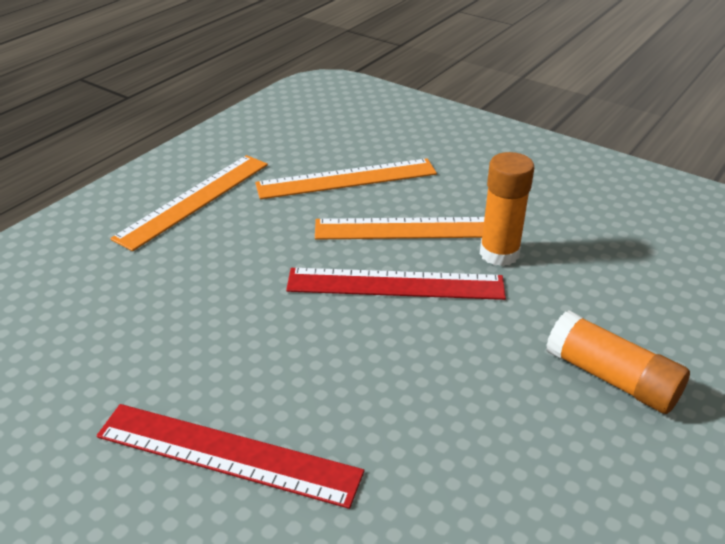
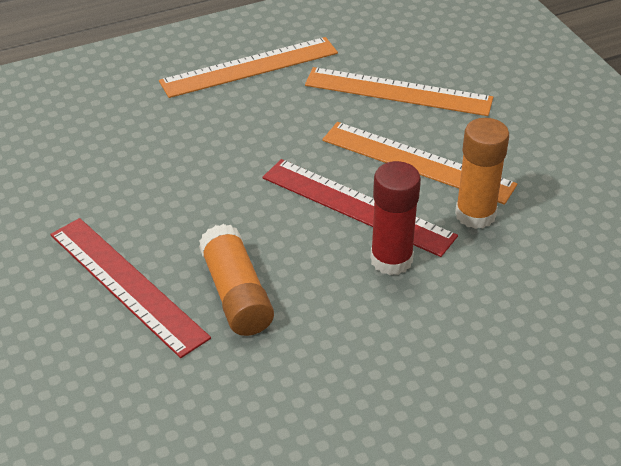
camera: 30 degrees right, 5 degrees up
orange glue stick [546,310,690,414] -> orange glue stick moved to [199,224,274,336]
none -> red glue stick [370,161,421,275]

